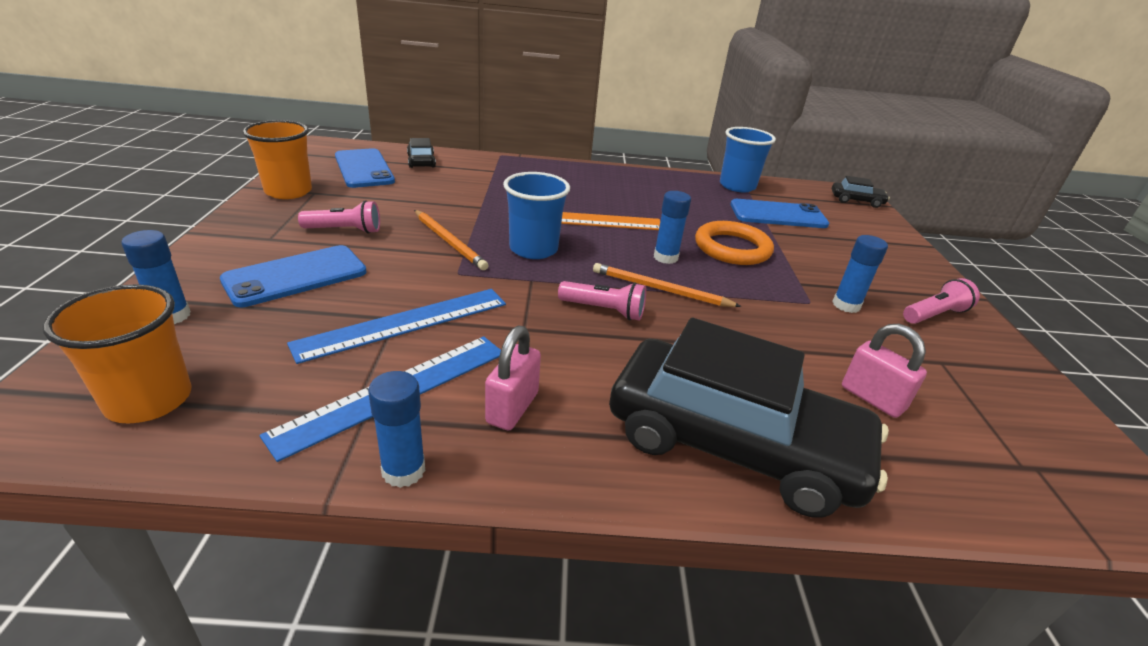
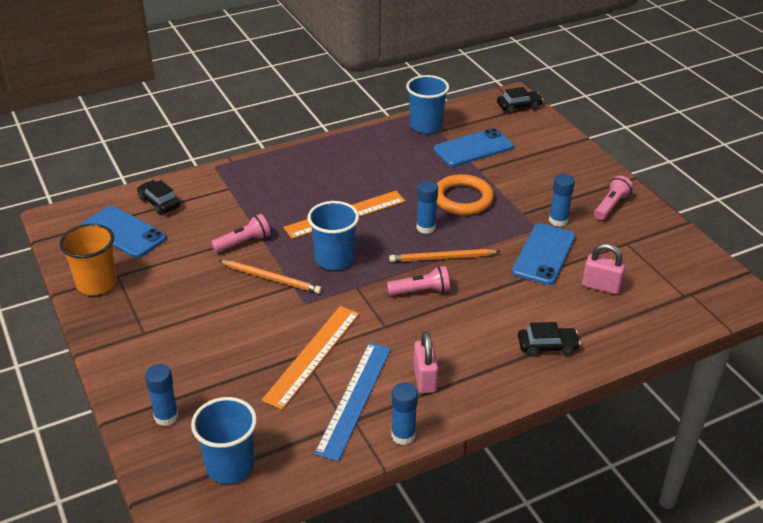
camera: 25 degrees left, 5 degrees up
orange cup [43,284,191,424] -> blue cup [191,397,257,484]
blue phone [220,245,367,307] -> blue phone moved to [512,223,576,285]
blue ruler [287,289,506,364] -> orange ruler [261,306,359,410]
pink flashlight [298,200,380,234] -> pink flashlight moved to [211,214,271,253]
black car [609,318,889,518] -> black car [518,322,581,357], size x0.41

